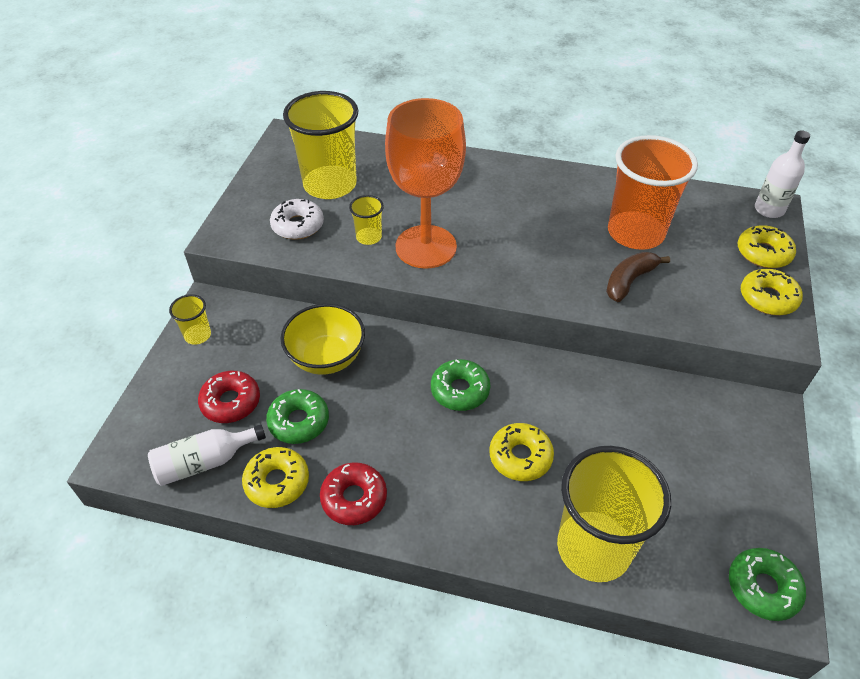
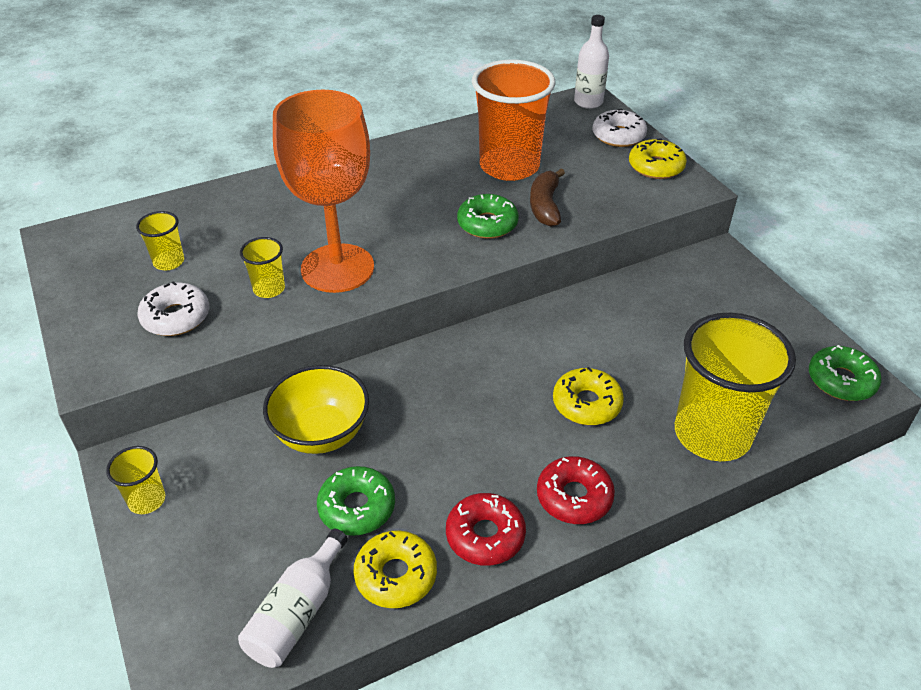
camera: 40 degrees left, 5 degrees down
red donut [198,371,260,423] -> red donut moved to [537,456,615,524]
yellow cup [283,91,359,199] -> yellow cup [136,211,184,270], size x0.45
green donut [431,359,490,411] -> green donut moved to [457,194,519,239]
yellow donut [738,225,796,268] -> white donut [592,109,647,147]

